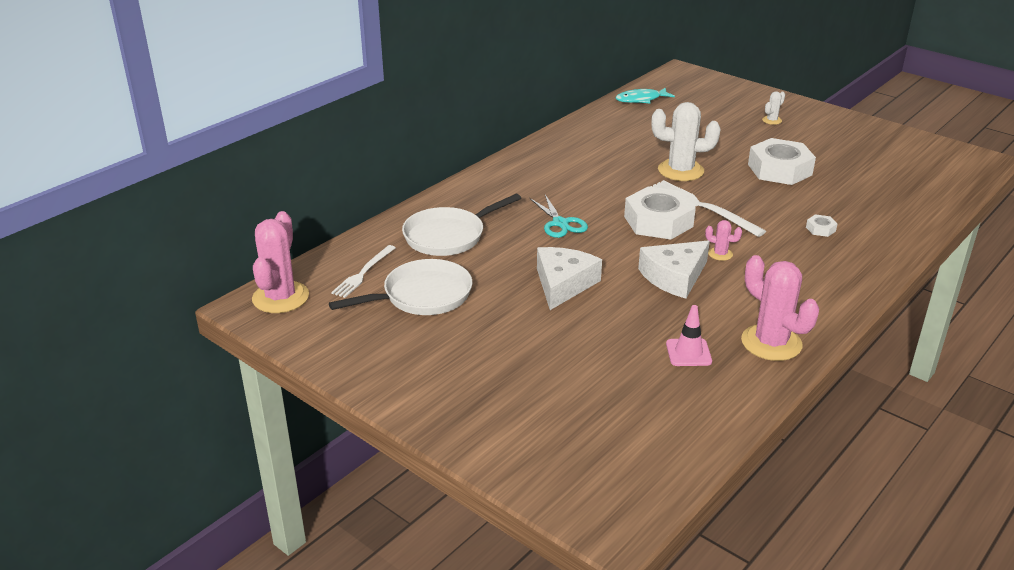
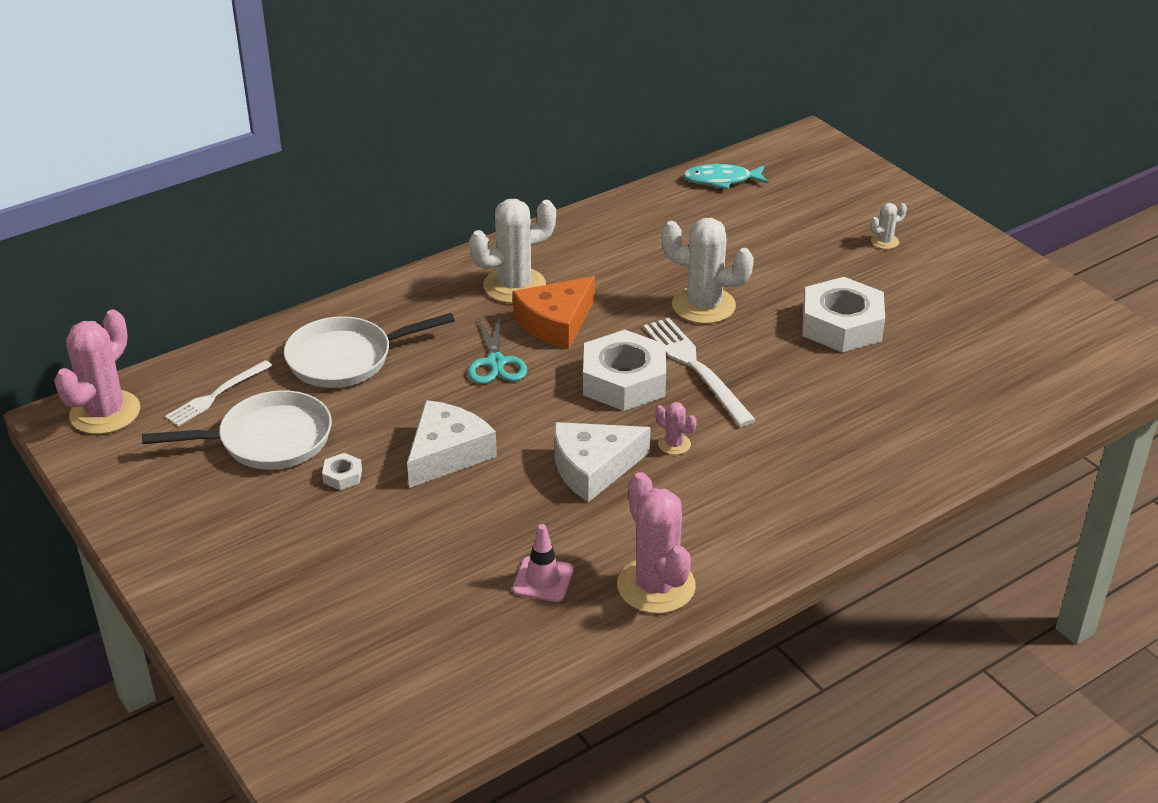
camera: 15 degrees right, 5 degrees up
white nut [806,214,838,237] -> white nut moved to [322,453,362,490]
none -> white cactus [469,199,556,303]
none -> orange cheese [513,276,595,349]

